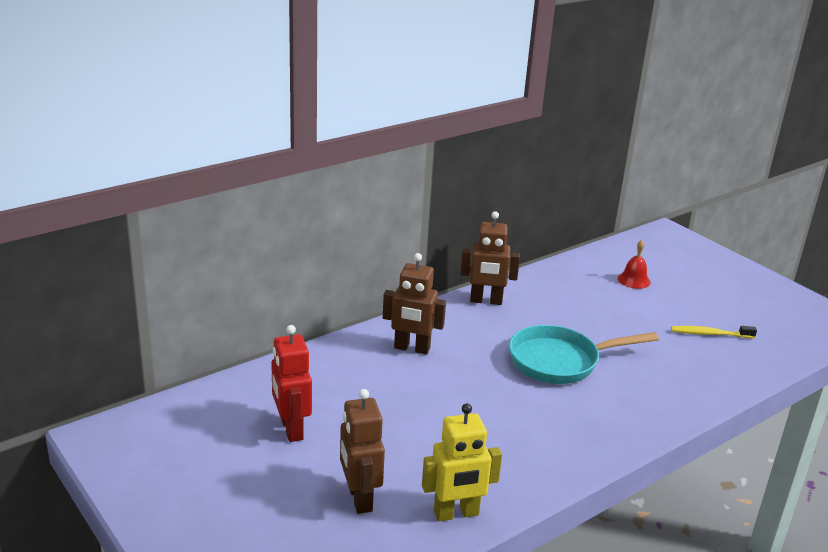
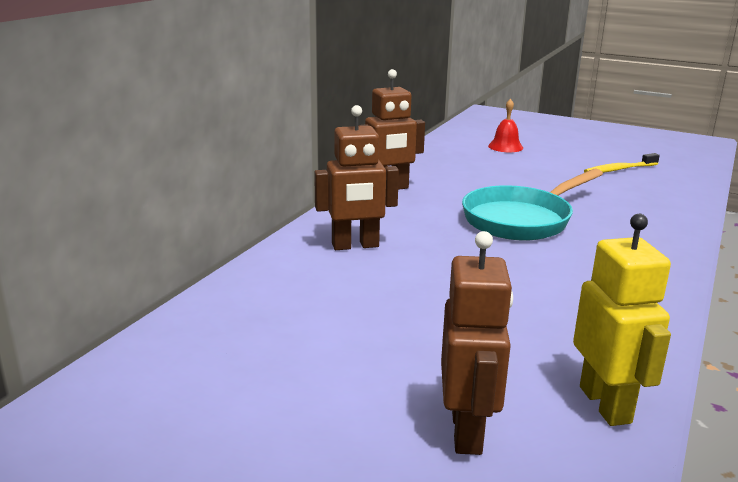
camera: 25 degrees left, 5 degrees down
red robot [271,325,312,442] -> none
brown robot [340,389,385,514] -> brown robot turned 135 degrees counterclockwise [441,231,513,455]
yellow robot [422,403,502,521] -> yellow robot turned 60 degrees counterclockwise [573,214,671,426]

